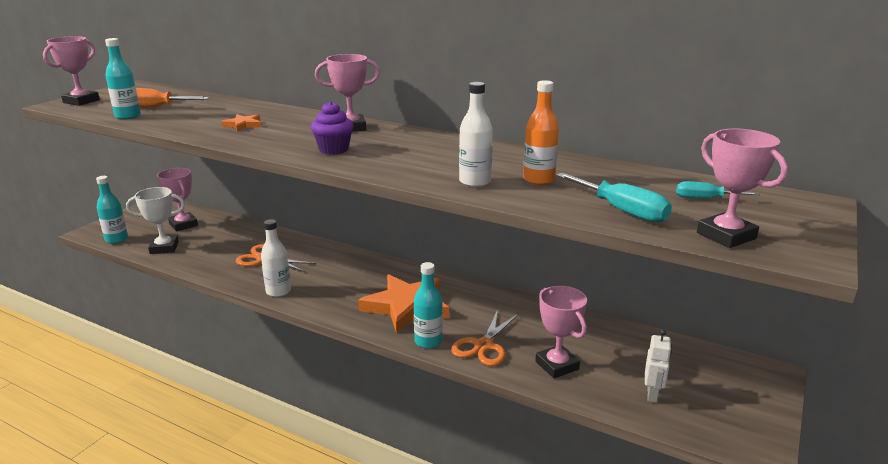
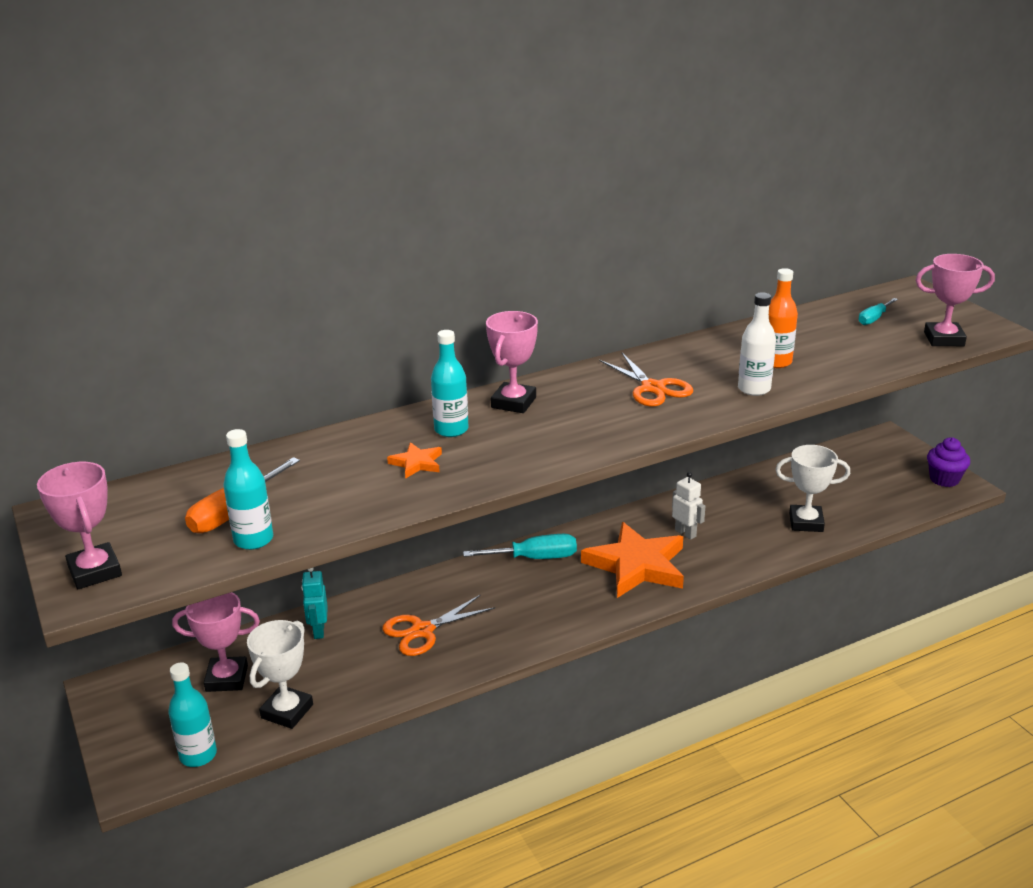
camera: 55 degrees left, 5 degrees up
white bottle [261,219,291,297] -> none
purple cupcake [311,101,354,155] -> purple cupcake moved to [927,437,970,487]
turquoise bottle [414,262,443,349] -> turquoise bottle moved to [431,330,469,437]
orange scissors [451,309,519,366] -> orange scissors moved to [599,353,693,407]
pink trophy [535,286,587,378] -> white trophy [775,445,850,532]
turquoise screwdriver [556,173,672,223] -> turquoise screwdriver moved to [463,534,577,559]
white robot [645,329,672,403] -> white robot moved to [672,472,705,540]
none -> turquoise robot [301,568,328,639]

